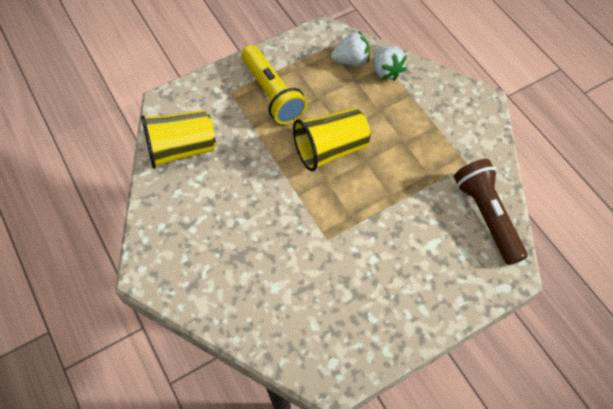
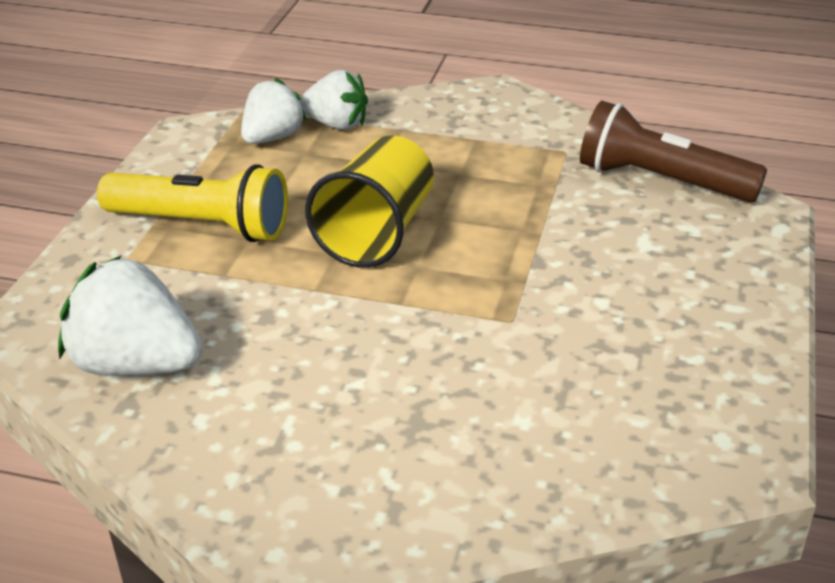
camera: 45 degrees left, 25 degrees down
yellow cup [141,110,216,169] -> white strawberry [58,255,202,376]

